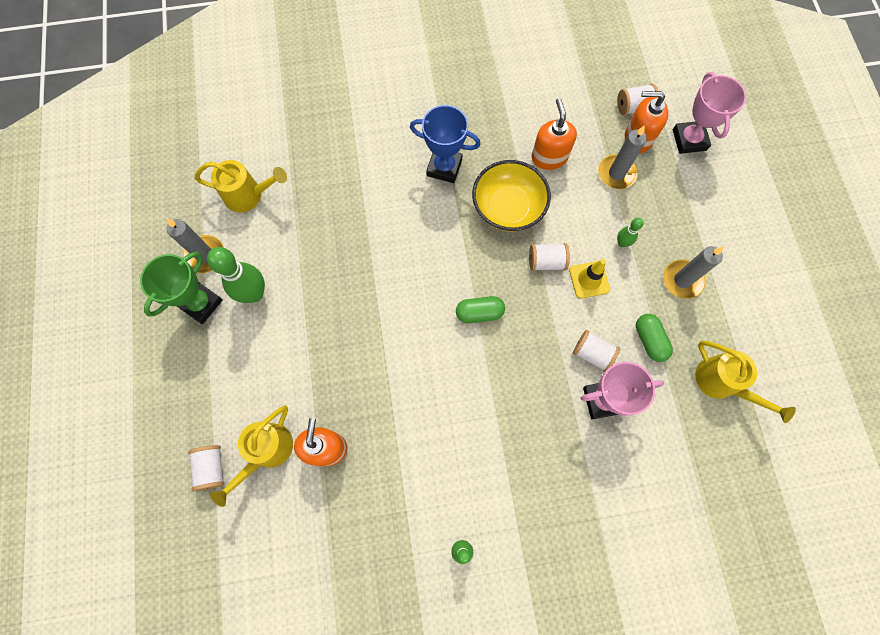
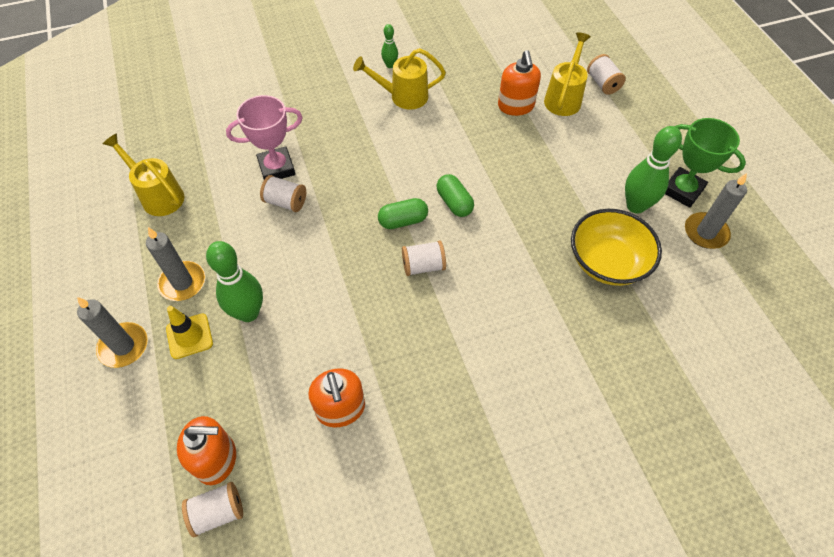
camera: 170 degrees right, 15 degrees down
green trophy [140,252,223,324] -> green trophy turned 75 degrees counterclockwise [665,118,746,208]
yellow watering can [195,160,287,212] -> yellow watering can moved to [353,48,446,110]
blue trophy [410,105,481,183] -> none
yellow bowl [472,160,551,232] -> yellow bowl moved to [571,209,662,286]
white spool [529,243,570,271] -> white spool moved to [402,241,446,276]
yellow traffic cone [569,259,610,298] -> yellow traffic cone moved to [166,306,213,359]
grey candle [598,125,647,189] -> grey candle moved to [77,297,148,368]
green bowling pin [617,218,644,247] -> green bowling pin [206,241,263,322], size x1.95
green capsule [636,314,673,362] -> green capsule moved to [437,174,474,217]
pink trophy [673,72,746,154] -> none

